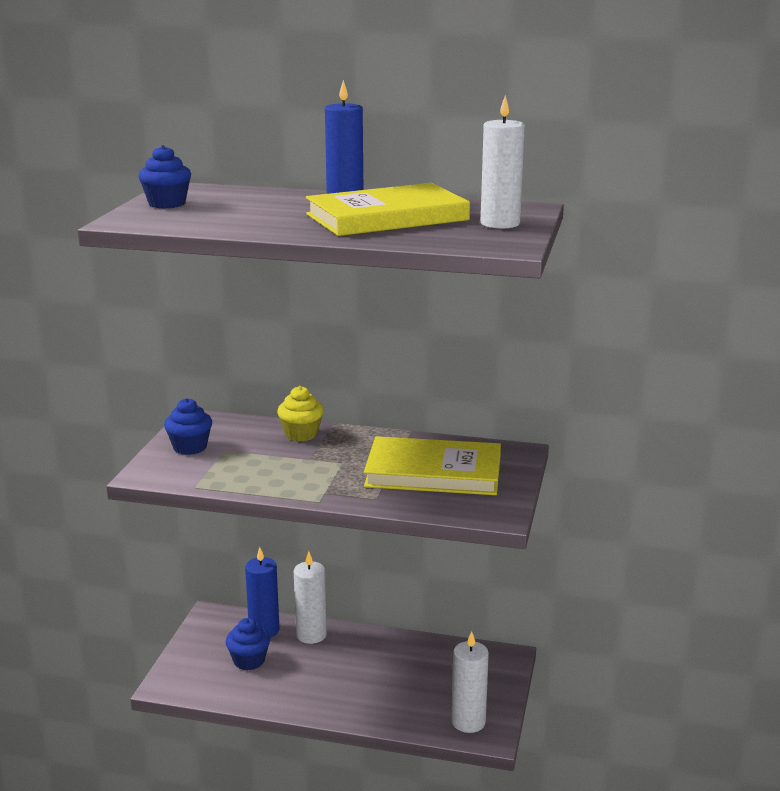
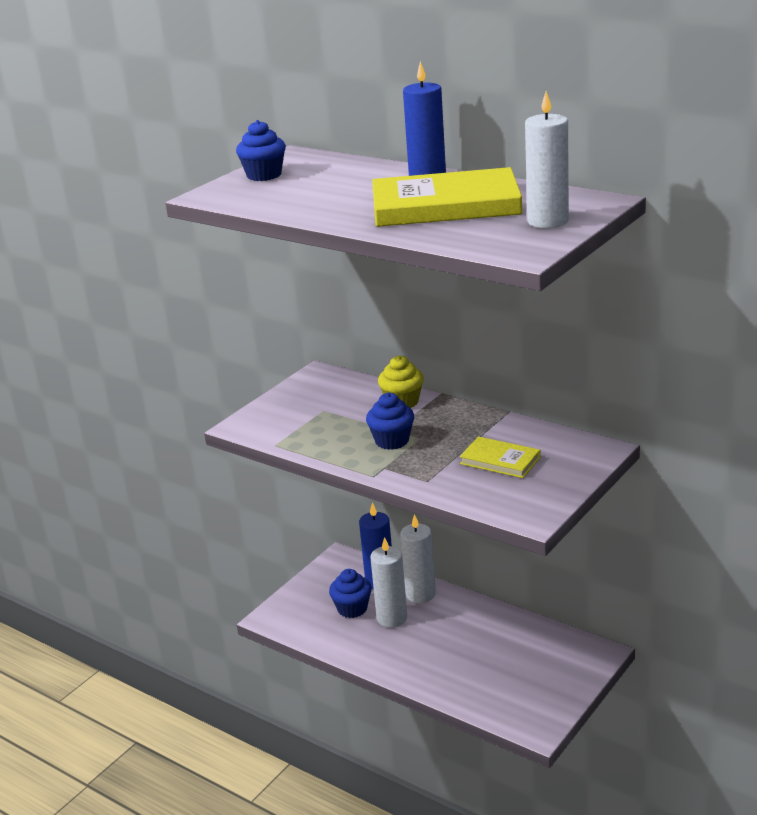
camera: 25 degrees right, 5 degrees up
blue cupcake [164,398,212,455] -> blue cupcake moved to [366,393,414,450]
yellow book [364,436,501,495] -> yellow book [460,436,541,478], size x0.53
white candle [451,631,489,733] -> white candle moved to [371,537,407,628]

